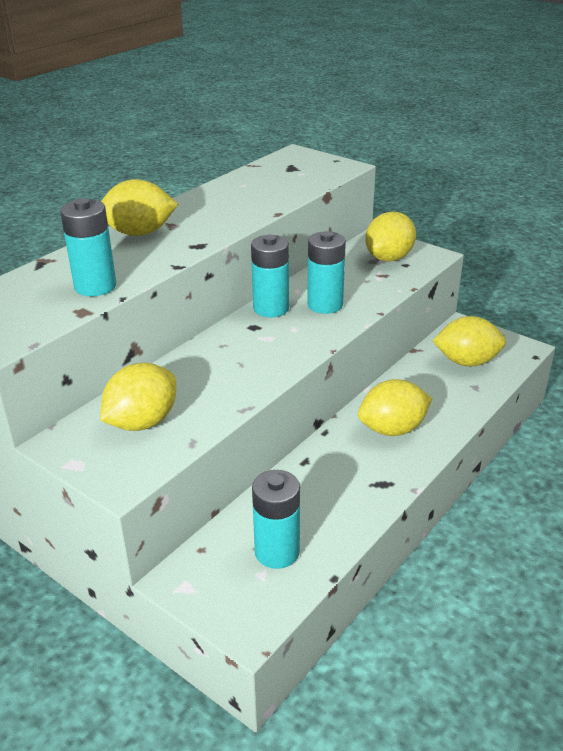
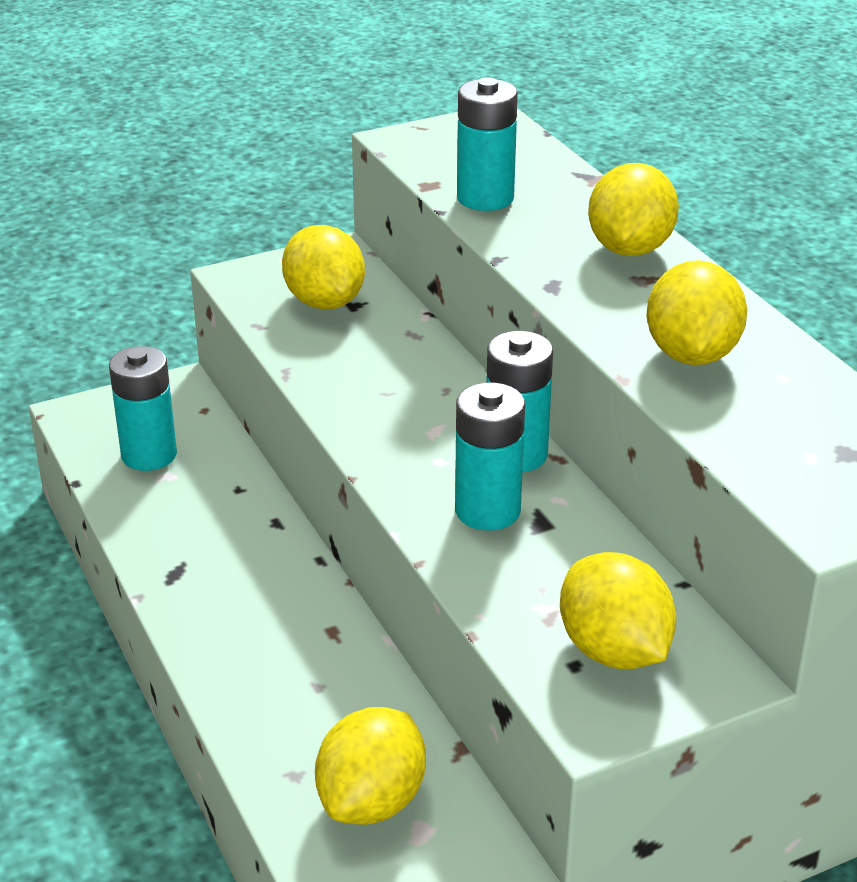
camera: 115 degrees right, 0 degrees up
yellow lemon [358,379,432,436] -> yellow lemon moved to [646,260,747,365]

